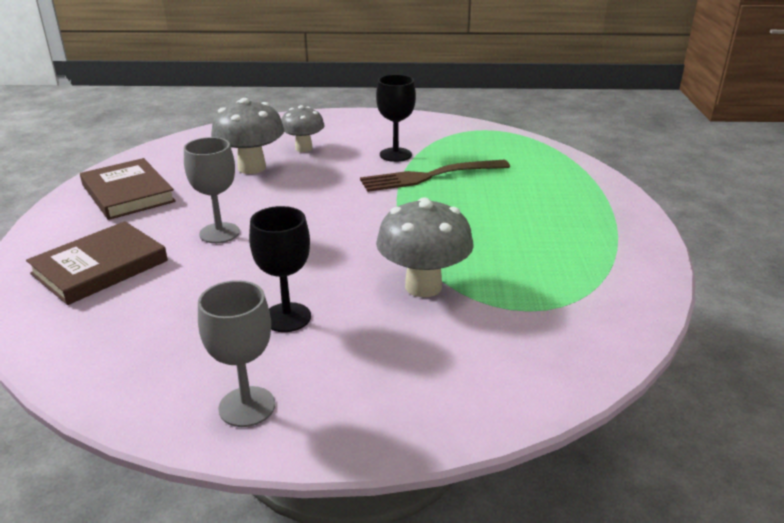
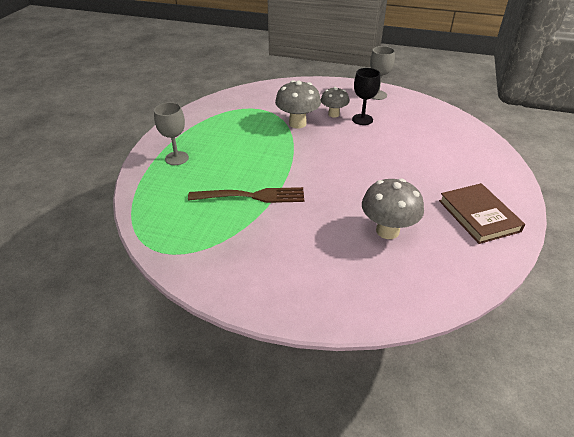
camera: 165 degrees left, 10 degrees up
brown book [26,221,168,305] -> none
grey goblet [184,137,240,243] -> grey goblet moved to [154,102,189,165]
grey mushroom [281,105,324,152] -> grey mushroom moved to [321,87,349,117]
black goblet [376,74,416,162] -> none

